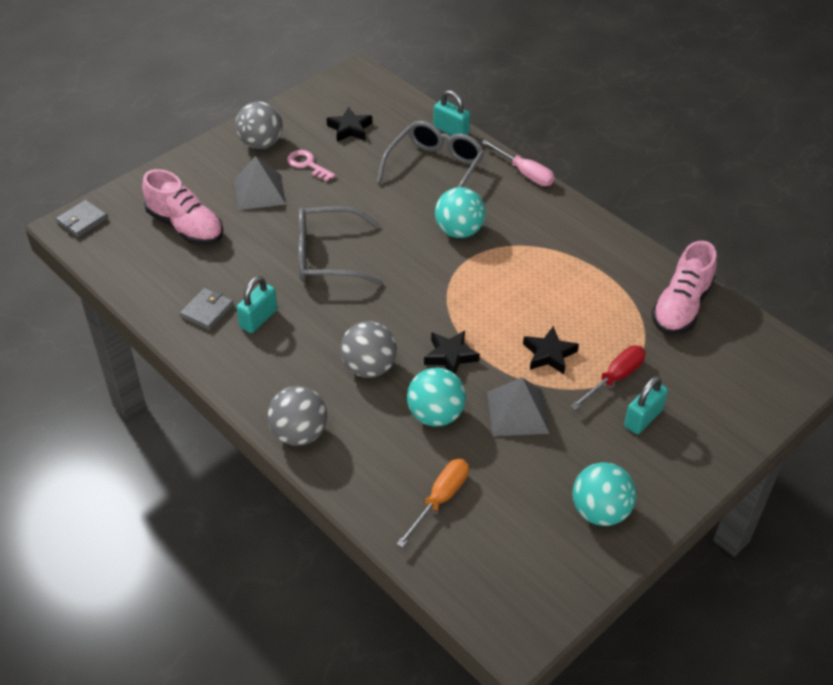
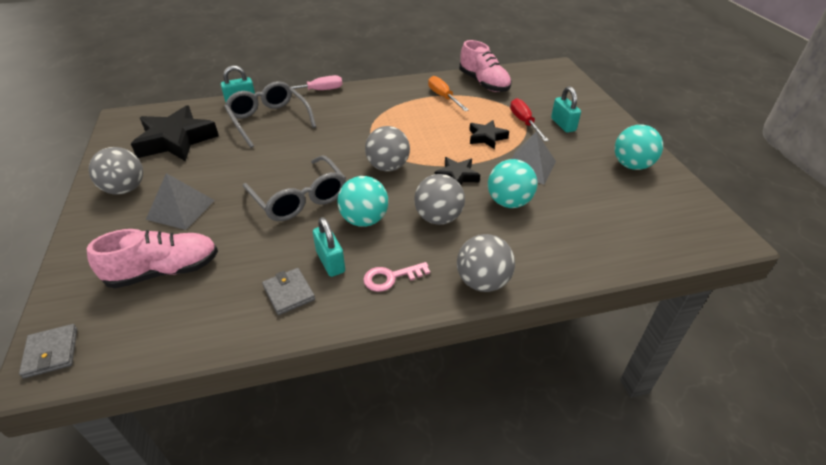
camera: 60 degrees left, 5 degrees down
pink key [287,150,336,182] -> pink key moved to [363,262,430,292]
grey glasses [298,206,383,285] -> grey glasses turned 60 degrees counterclockwise [243,155,346,221]
black star [327,107,372,142] -> black star [131,105,219,161], size x1.91
orange screwdriver [397,459,469,548] -> orange screwdriver moved to [428,76,469,111]
turquoise ball [435,187,486,238] -> turquoise ball moved to [337,176,388,227]
none -> grey ball [365,126,410,171]

